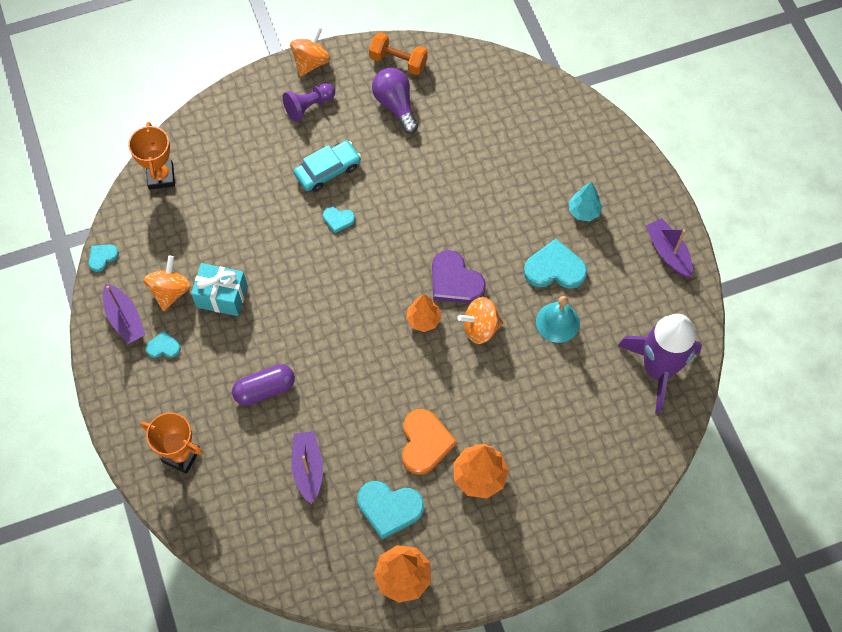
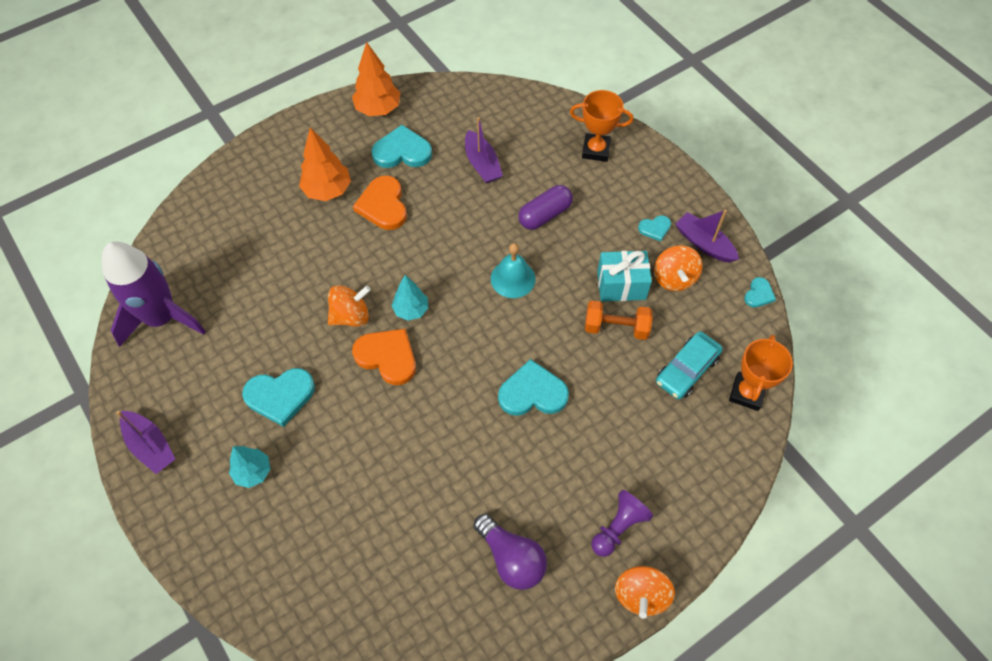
camera: 165 degrees right, 5 degrees down
orange trophy [128,122,175,190] -> orange trophy turned 45 degrees clockwise [729,335,793,411]
turquoise car [294,140,361,192] -> turquoise car moved to [656,331,723,399]
turquoise heart [323,207,355,233] -> turquoise heart [498,359,569,416], size x1.89
orange dumbbell [369,32,428,75] -> orange dumbbell moved to [585,300,653,340]
orange tree [406,294,441,332] -> turquoise tree [392,275,428,321]
purple heart [432,250,486,303] -> orange heart [352,329,416,385]
turquoise bell [536,296,580,343] -> turquoise bell moved to [491,243,535,298]

